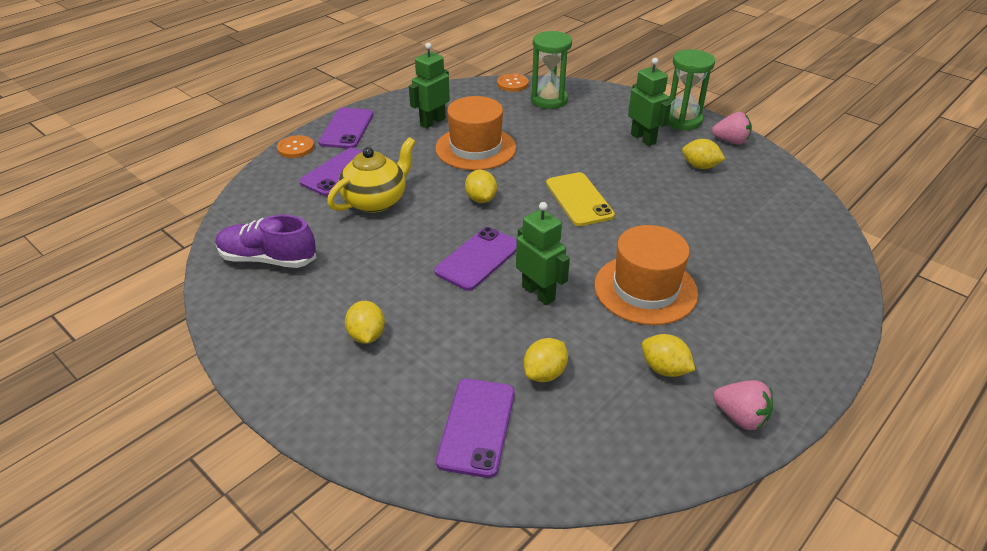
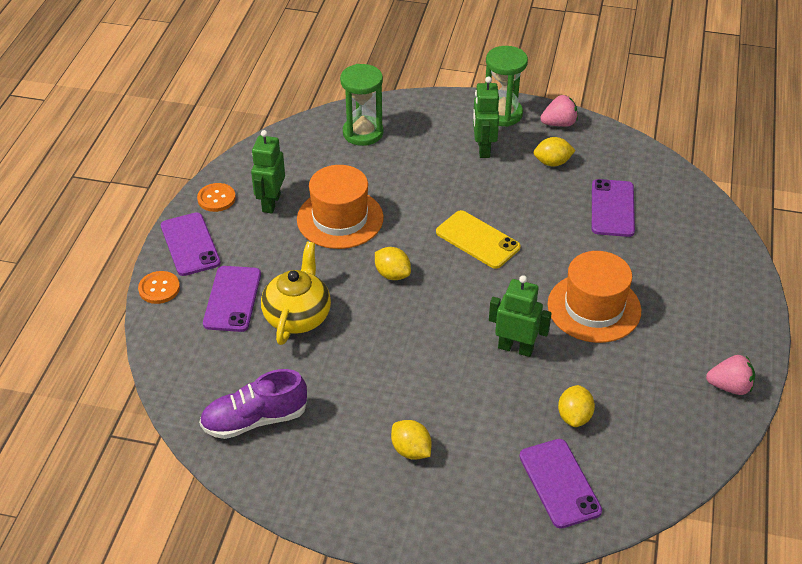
camera: 30 degrees left, 5 degrees up
purple phone [434,227,517,291] -> purple phone moved to [592,179,635,237]
orange button [497,74,529,92] -> orange button moved to [197,183,236,212]
green robot [628,58,671,146] -> green robot turned 120 degrees counterclockwise [473,76,499,158]
yellow lemon [642,334,695,377] -> none

